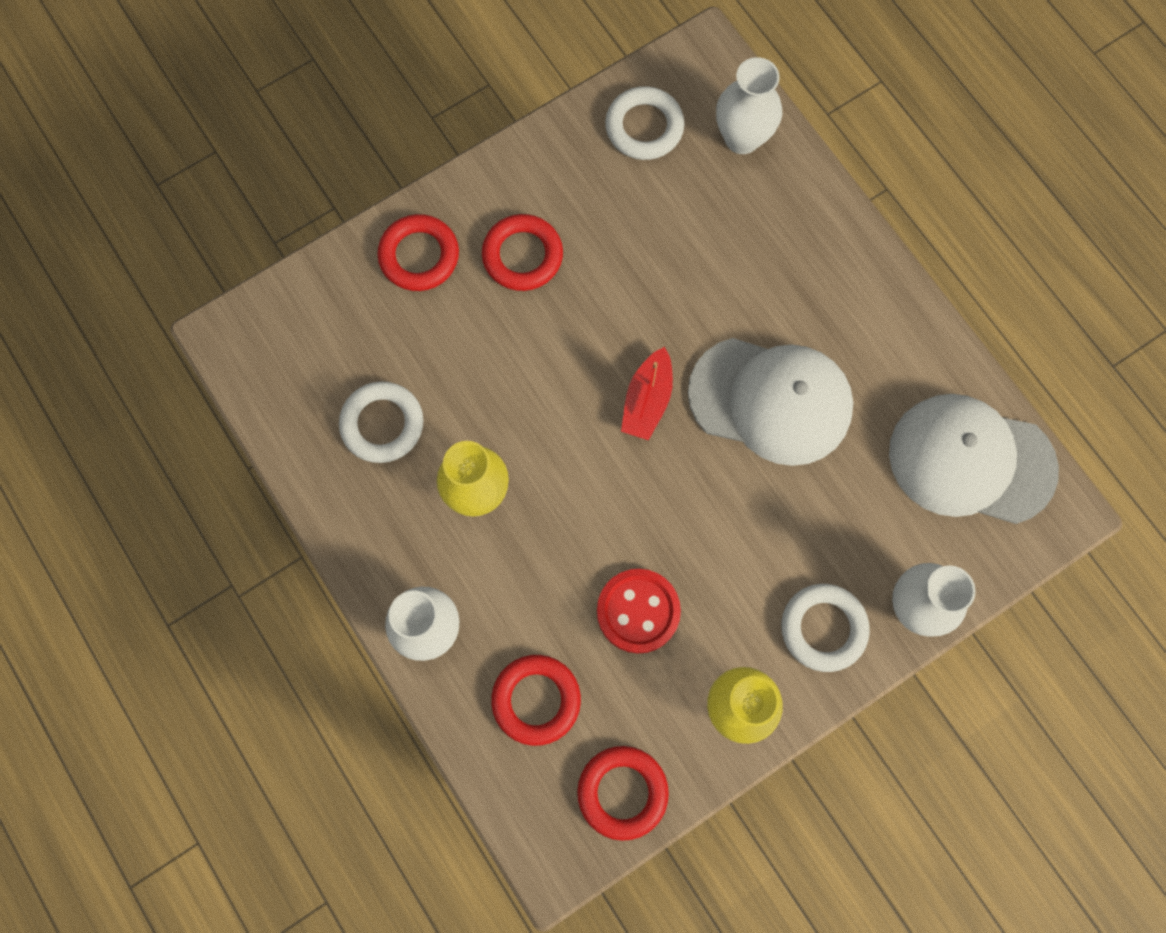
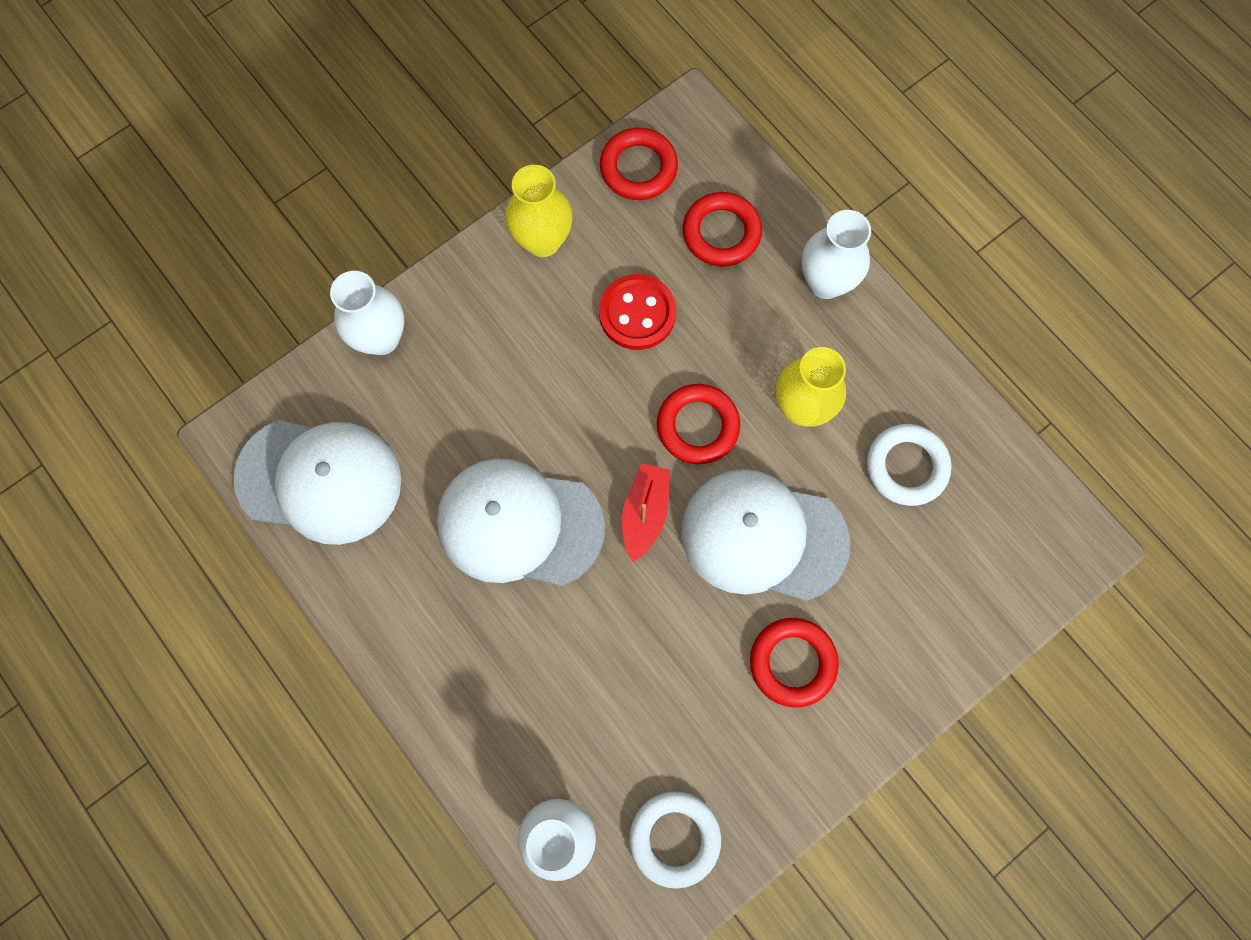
camera: 175 degrees right, 0 degrees up
red ring [377,214,459,291] -> red ring moved to [657,384,740,464]
white ring [781,584,870,672] -> none
none -> white cap [681,469,850,601]

